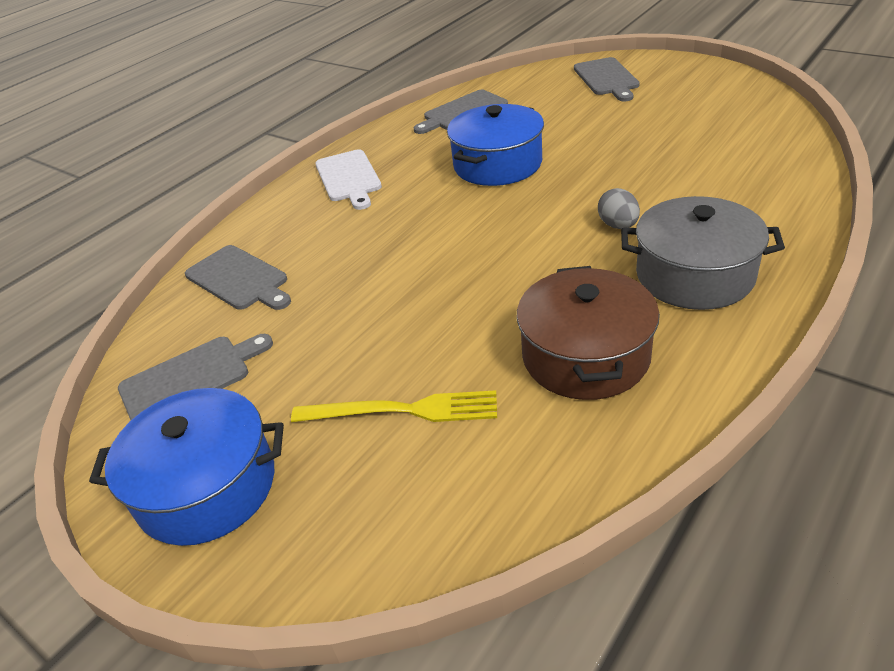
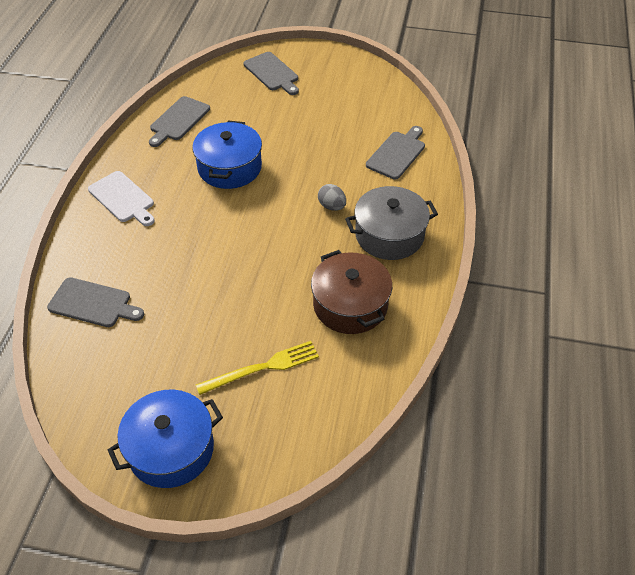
camera: 30 degrees left, 10 degrees up
grey cutting board [118,334,273,420] -> grey cutting board moved to [366,126,425,180]

